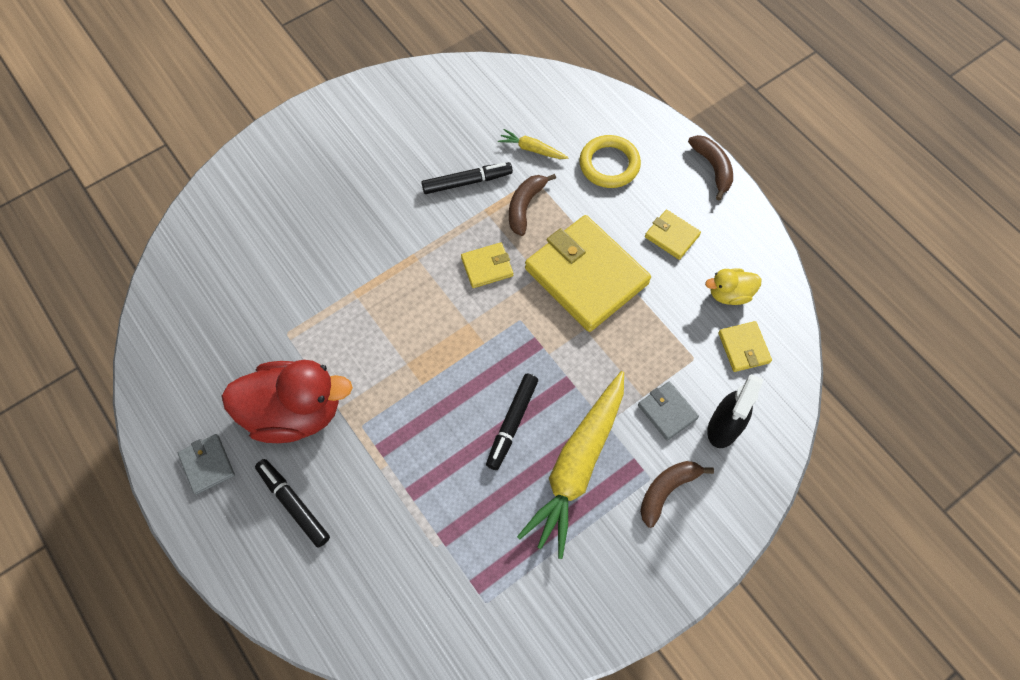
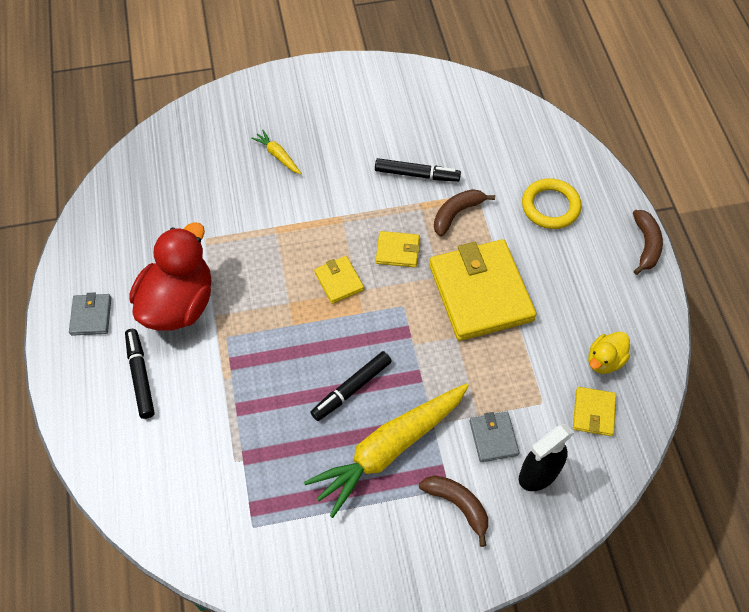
camera: 25 degrees right, 5 degrees down
red duck [221,360,353,443] -> red duck turned 90 degrees counterclockwise [129,222,211,331]
yellow carrot [498,129,569,159] -> yellow carrot moved to [251,130,301,174]
brown banana [640,461,714,528] -> brown banana turned 60 degrees clockwise [419,475,488,547]
yellow wallet [645,210,701,260] -> yellow wallet moved to [314,256,364,304]
yellow duck [705,268,762,305] -> yellow duck turned 60 degrees counterclockwise [588,332,630,374]

